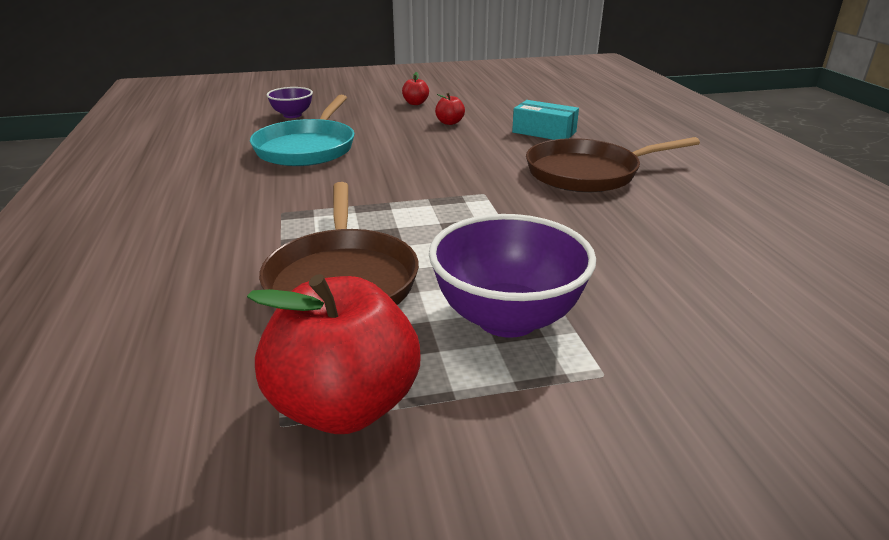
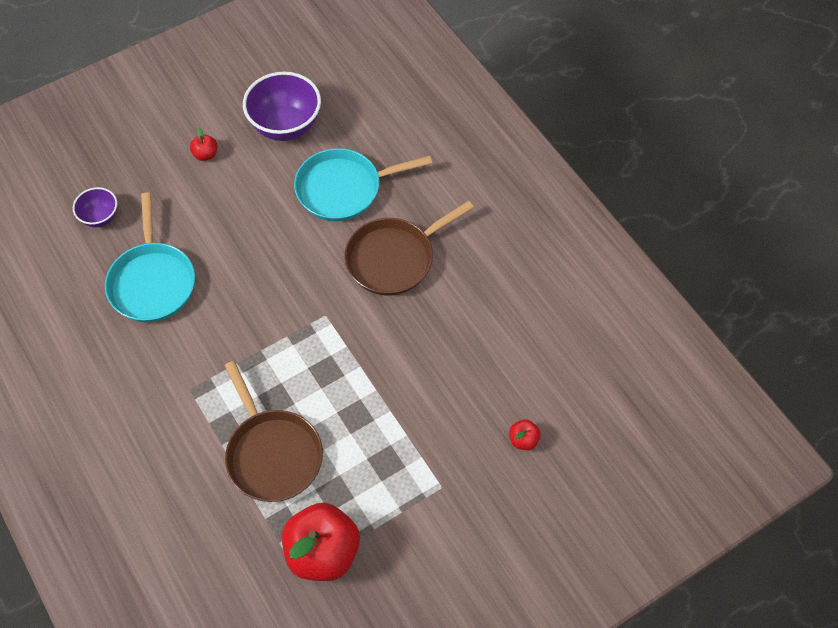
camera: 20 degrees left, 30 degrees up
purple bowl [429,214,596,338] -> purple bowl moved to [243,72,321,141]
red apple [435,93,465,125] -> red apple moved to [509,419,541,450]
turquoise box [512,100,579,140] -> turquoise pan [294,148,432,221]

